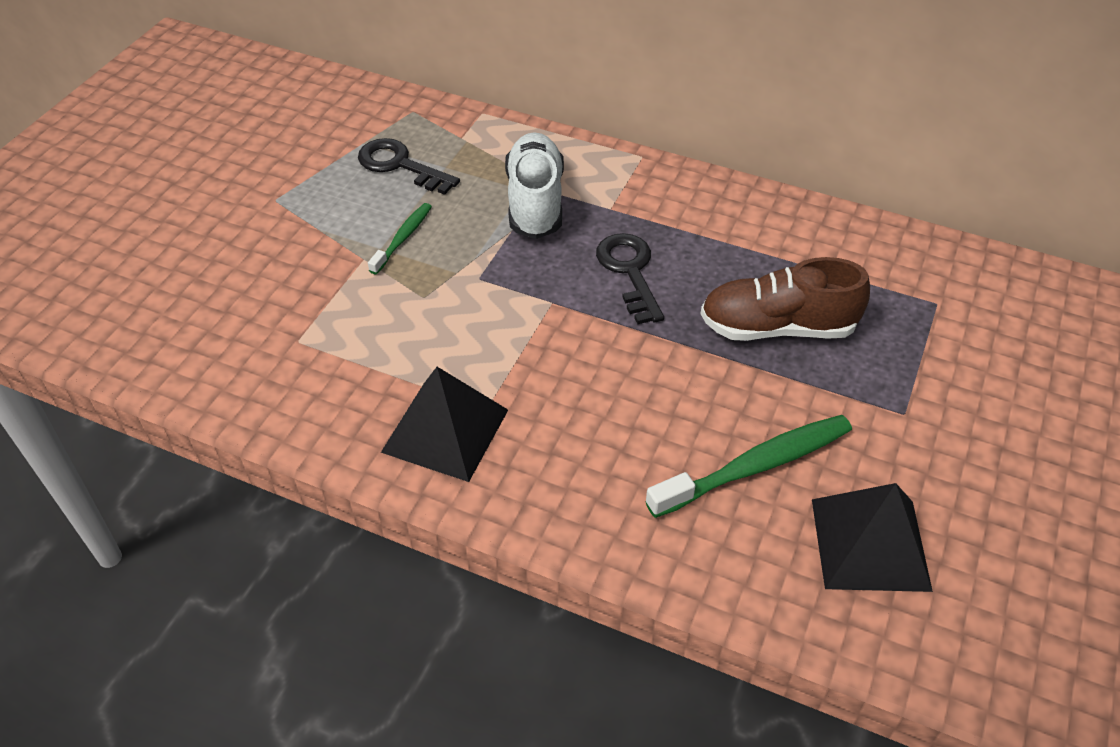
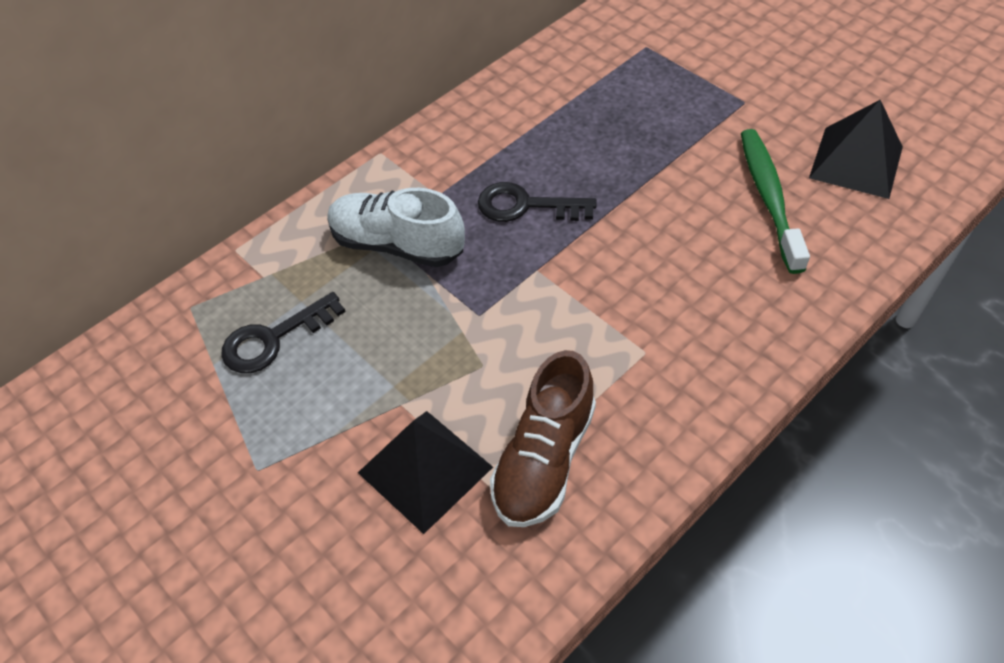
camera: 65 degrees left, 5 degrees up
green toothbrush [368,203,432,275] -> none
black pyramid [381,367,508,482] -> black pyramid moved to [358,411,493,534]
brown shoe [700,257,870,341] -> brown shoe moved to [490,350,596,527]

